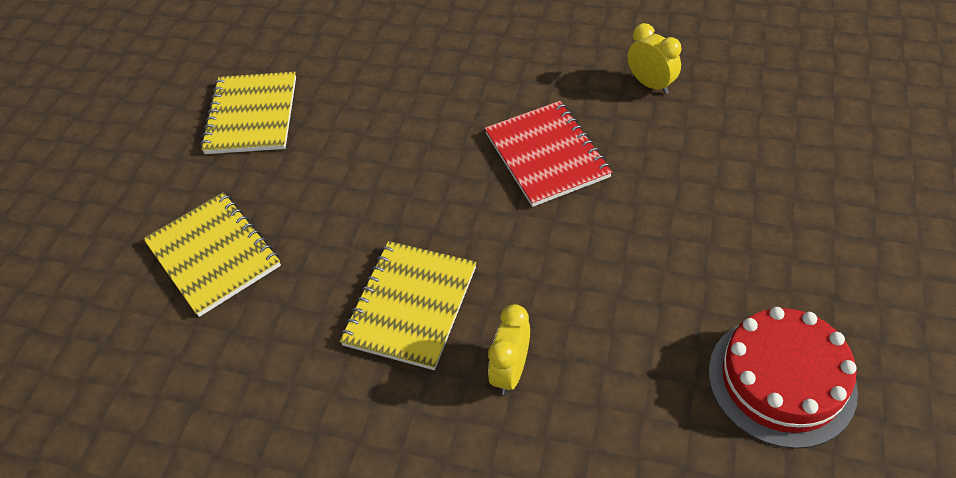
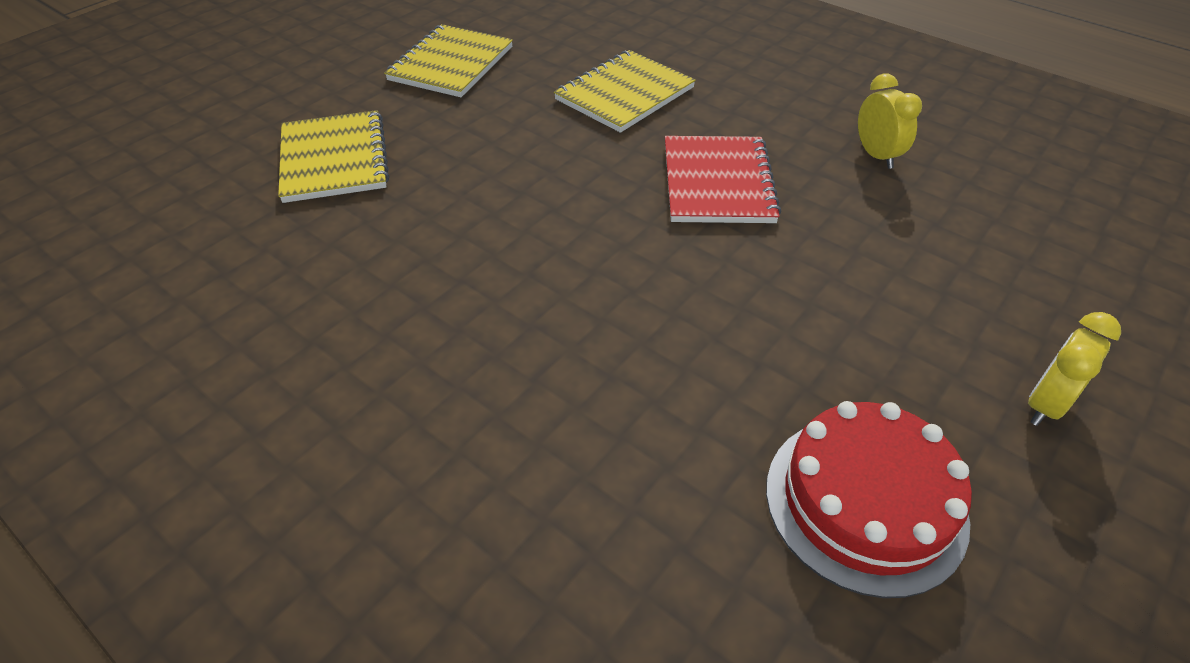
camera: 20 degrees right, 5 degrees down
yellow notebook [340,241,476,370] -> yellow notebook moved to [554,50,696,133]
yellow clock [488,304,530,395] -> yellow clock moved to [1028,312,1121,426]

